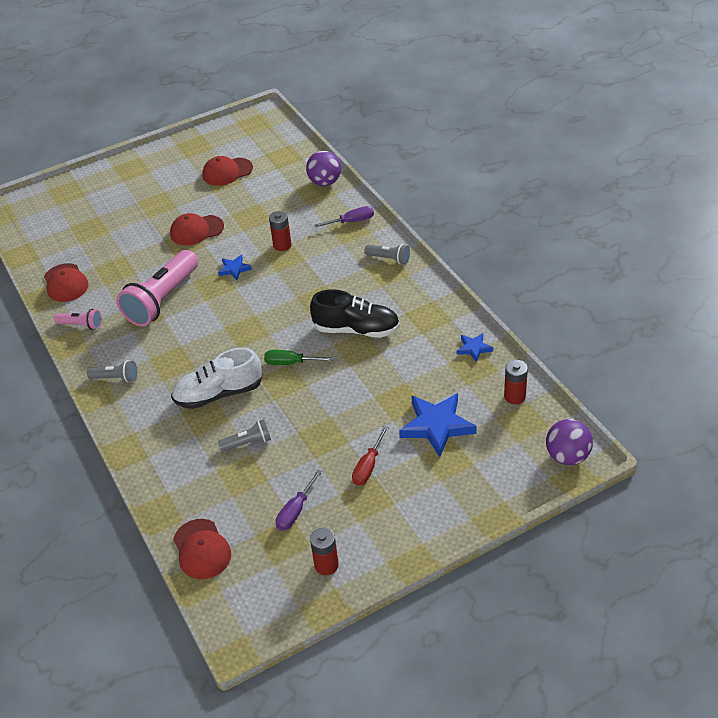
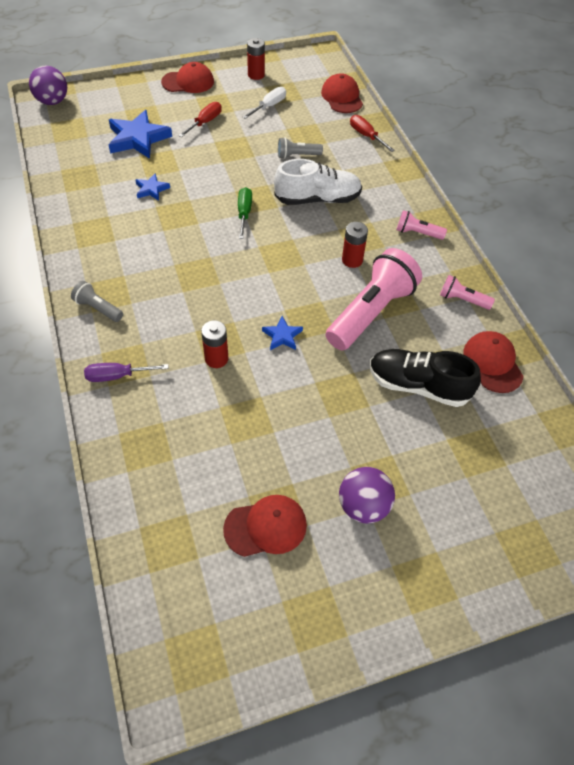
camera: 175 degrees left, 10 degrees up
grey flashlight [87,360,137,382] -> pink flashlight [396,210,447,240]
red cap [170,213,224,245] -> red cap moved to [161,62,214,93]
green screwdriver [264,350,334,365] -> green screwdriver turned 105 degrees counterclockwise [238,187,252,239]
purple screwdriver [276,469,322,531] -> white screwdriver [243,87,286,119]
purple ball [306,151,341,186] -> purple ball moved to [339,467,395,523]
black shoe [310,289,400,338] -> black shoe moved to [370,349,481,407]
blue star [457,333,493,362] -> blue star moved to [135,173,170,201]
red battery [504,360,528,404] -> red battery moved to [342,222,368,268]
none -> red screwdriver [350,115,395,152]

